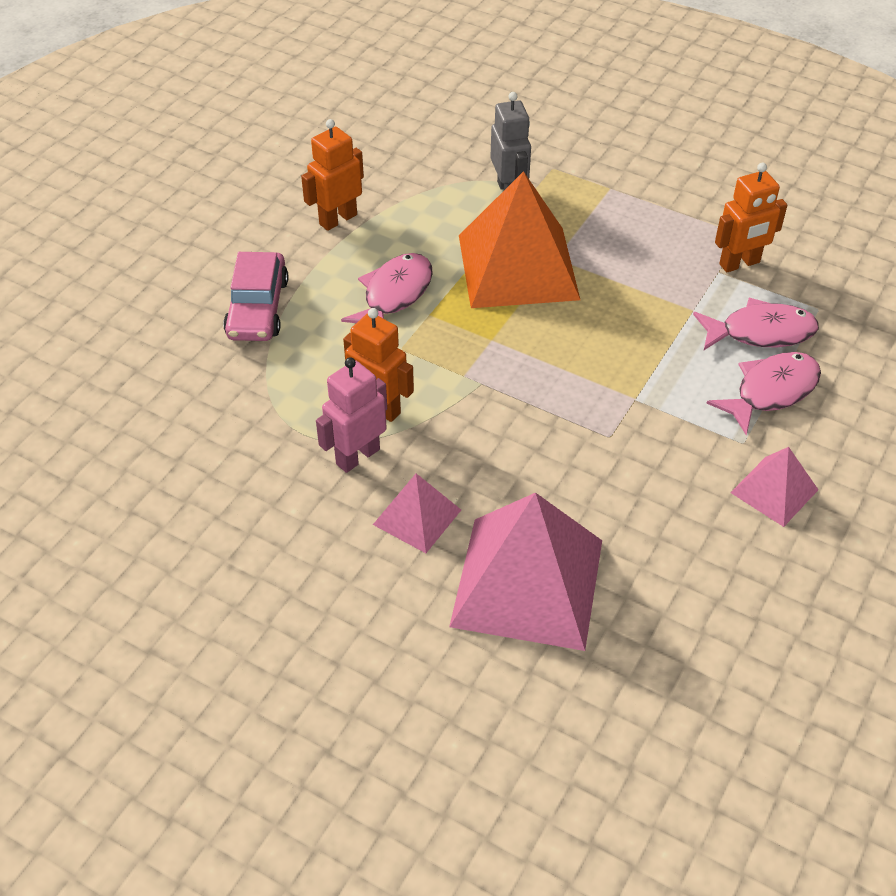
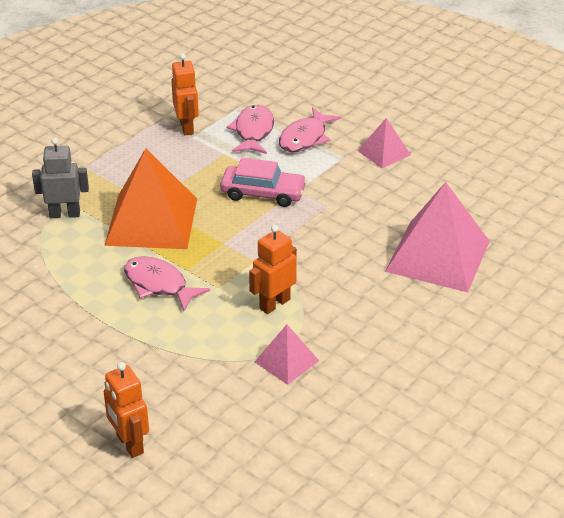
camera: 80 degrees left, 10 degrees down
pink car [223,252,288,341] -> pink car moved to [220,158,307,207]
orange robot [301,119,364,231] -> orange robot moved to [104,362,149,458]
pink robot [316,357,387,473] -> none
pink pyramid [373,473,461,553] -> pink pyramid moved to [255,325,319,385]
pink fish [706,352,821,435] -> pink fish turned 120 degrees counterclockwise [279,107,341,152]

